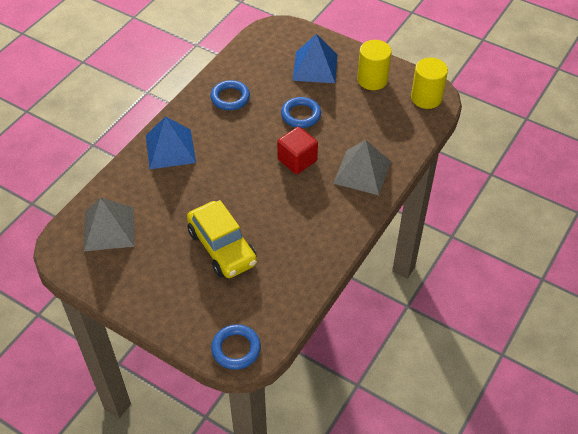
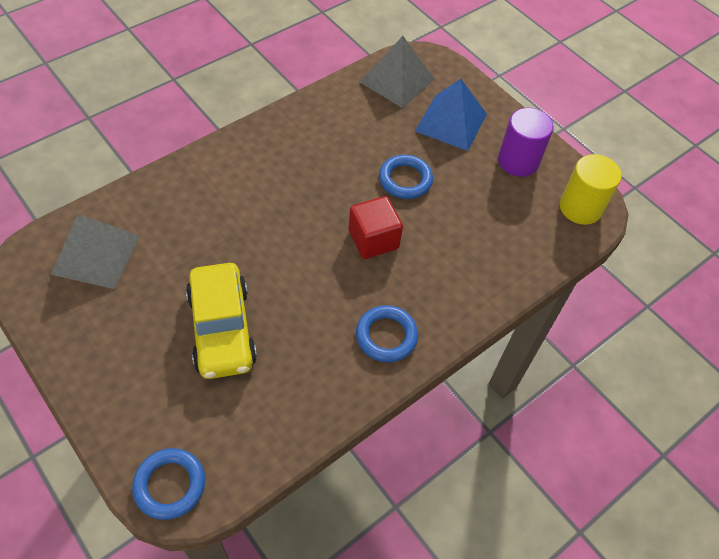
camera: 15 degrees right, 5 degrees up
blue pyramid [146,116,196,169] -> none
blue ring [210,80,250,110] -> blue ring moved to [356,305,418,362]
grey pyramid [333,140,391,195] -> grey pyramid moved to [360,36,435,108]
yellow cylinder [357,40,392,90] -> purple cylinder [498,108,554,177]

